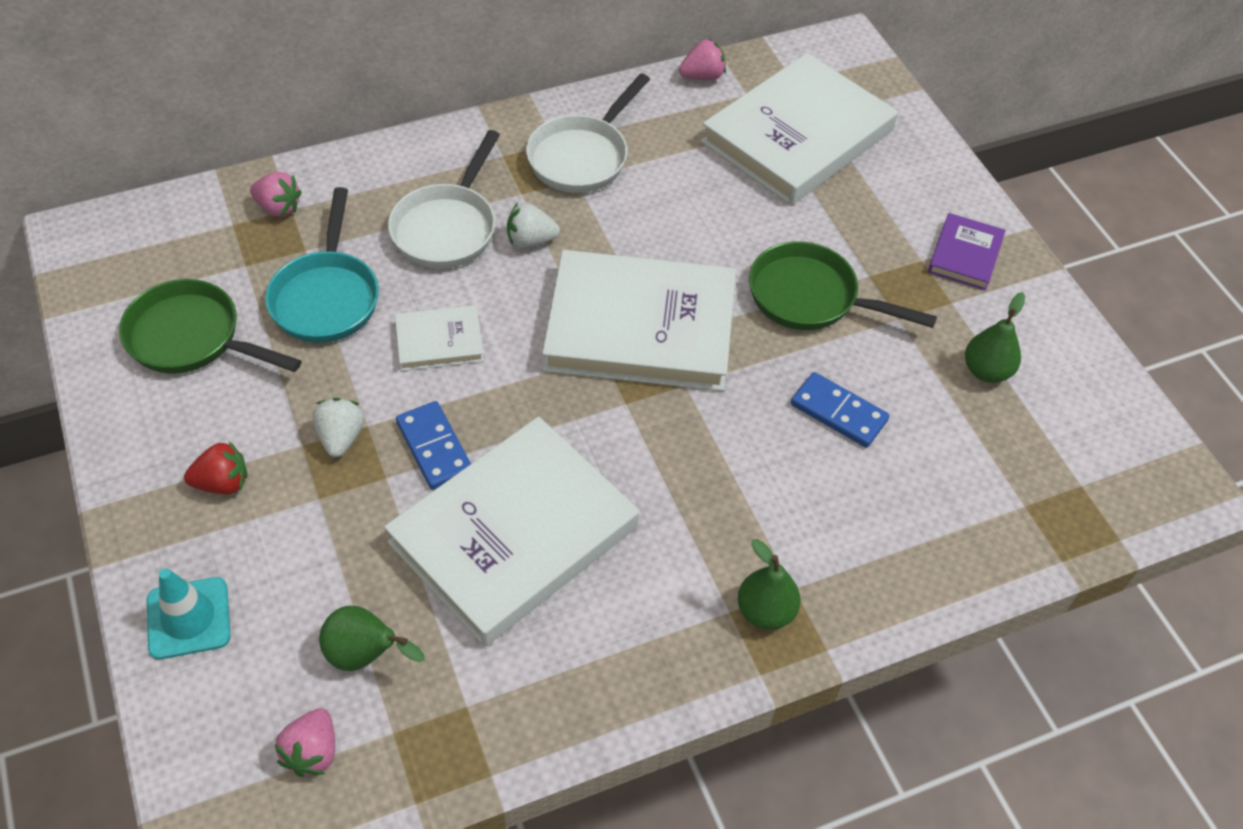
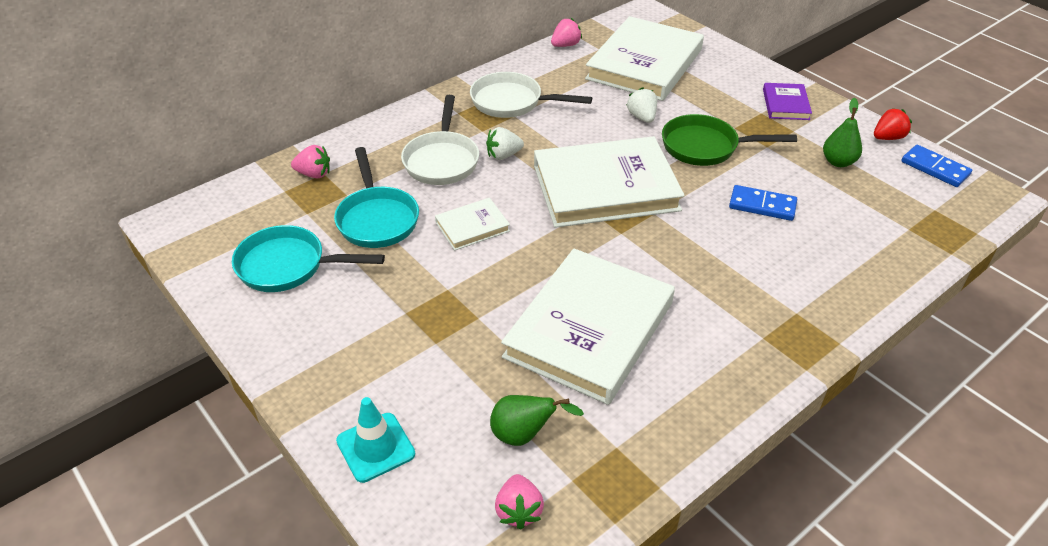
camera: 15 degrees left, 10 degrees down
green pan [119,279,302,373] -> turquoise pan [232,225,385,292]
red strawberry [184,441,248,494] -> red strawberry moved to [874,108,912,140]
white strawberry [312,398,364,457] -> white strawberry moved to [627,87,657,123]
blue domino [396,401,471,489] -> blue domino moved to [901,145,972,187]
white pan [526,73,650,193] -> white pan turned 90 degrees clockwise [470,72,592,118]
green pear [738,539,801,630] -> none

